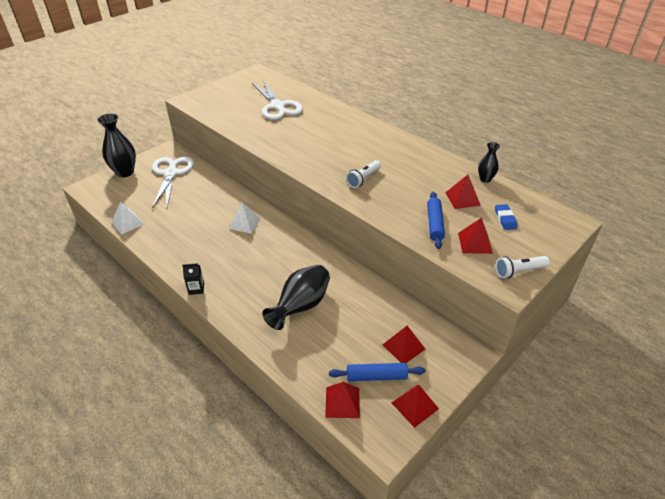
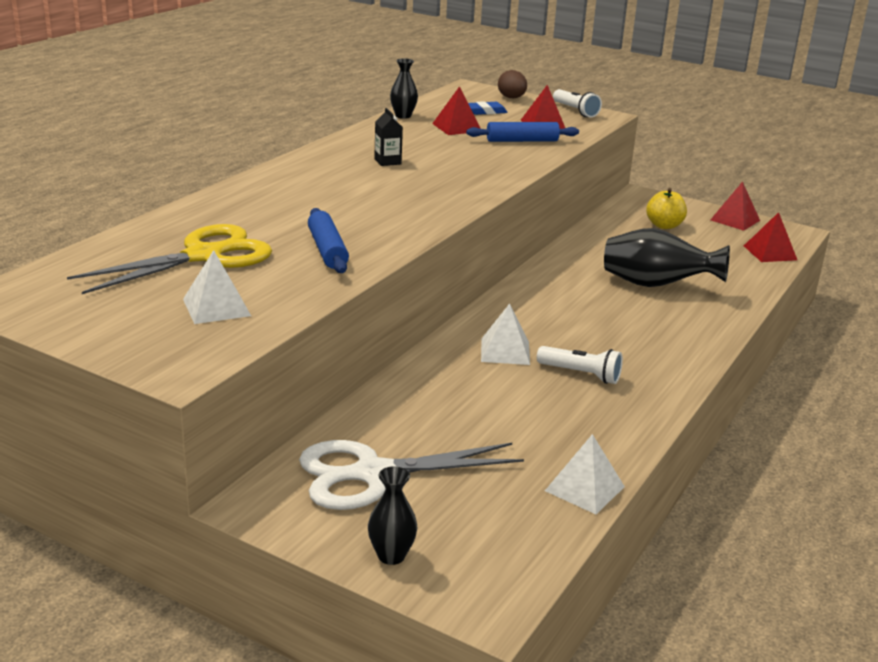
camera: 105 degrees left, 15 degrees down
black vase [97,113,136,177] -> black vase [368,466,417,565], size x0.55
black carton [182,263,204,295] -> black carton moved to [374,108,403,166]
white scissors [252,81,303,120] -> yellow scissors [67,224,272,294]
blue rolling pin [329,363,425,381] -> blue rolling pin moved to [308,208,349,273]
white flashlight [346,160,381,188] -> white flashlight moved to [537,346,623,384]
red pyramid [383,326,425,363] -> yellow apple [646,188,687,229]
none -> white pyramid [183,250,251,324]
none -> brown egg [498,70,527,98]

